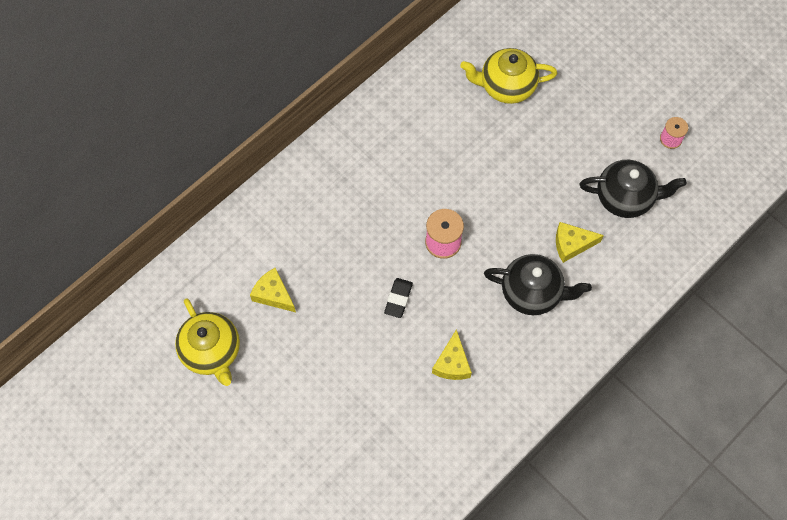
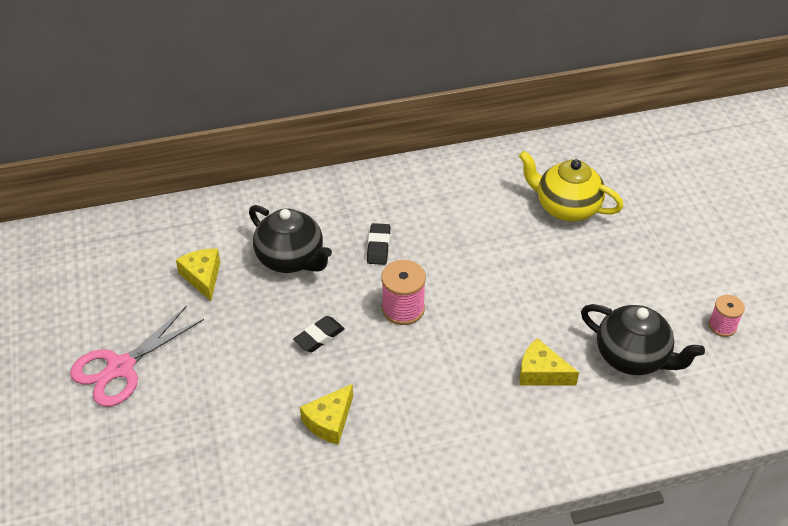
camera: 30 degrees right, 20 degrees down
yellow teapot [175,298,240,386] -> none
black teapot [484,254,592,315] -> black teapot moved to [249,205,332,273]
none -> pink scissors [70,305,204,407]
none -> black eraser [367,223,390,265]

